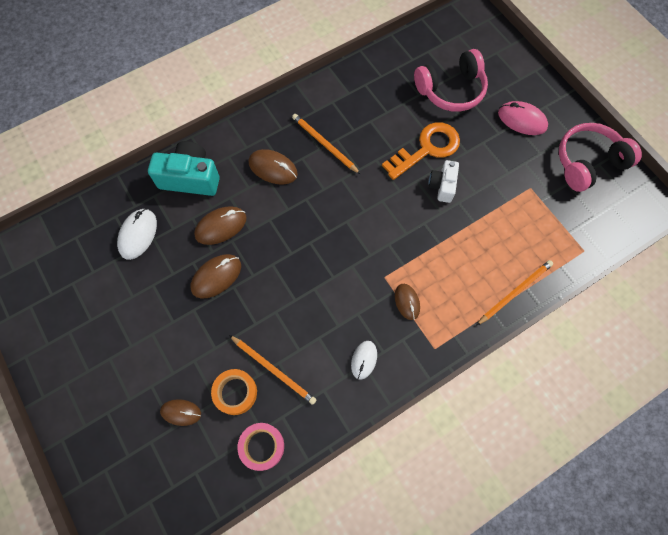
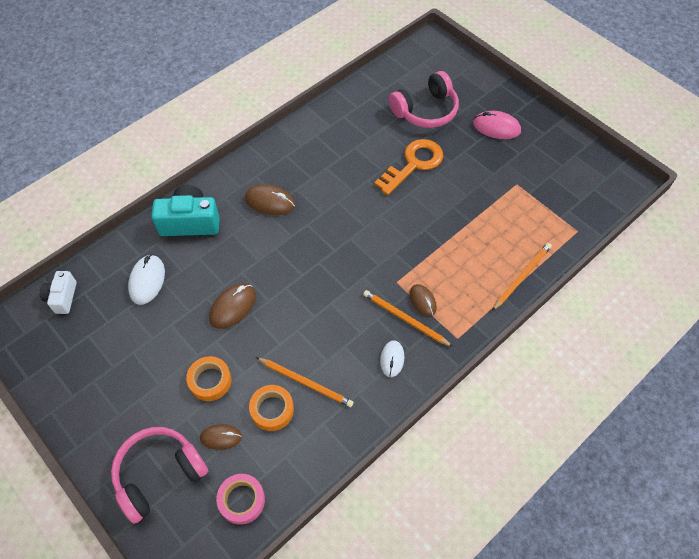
camera: 10 degrees left, 10 degrees down
brown mouse [194,206,247,245] -> none
pink tape [237,423,284,471] -> pink tape moved to [216,474,265,525]
orange pencil [292,114,360,174] -> orange pencil moved to [363,290,453,347]
white camera [428,160,459,203] -> white camera moved to [40,271,77,314]
pink headphones [559,123,642,192] -> pink headphones moved to [111,427,208,524]
none -> orange tape [186,356,232,401]

